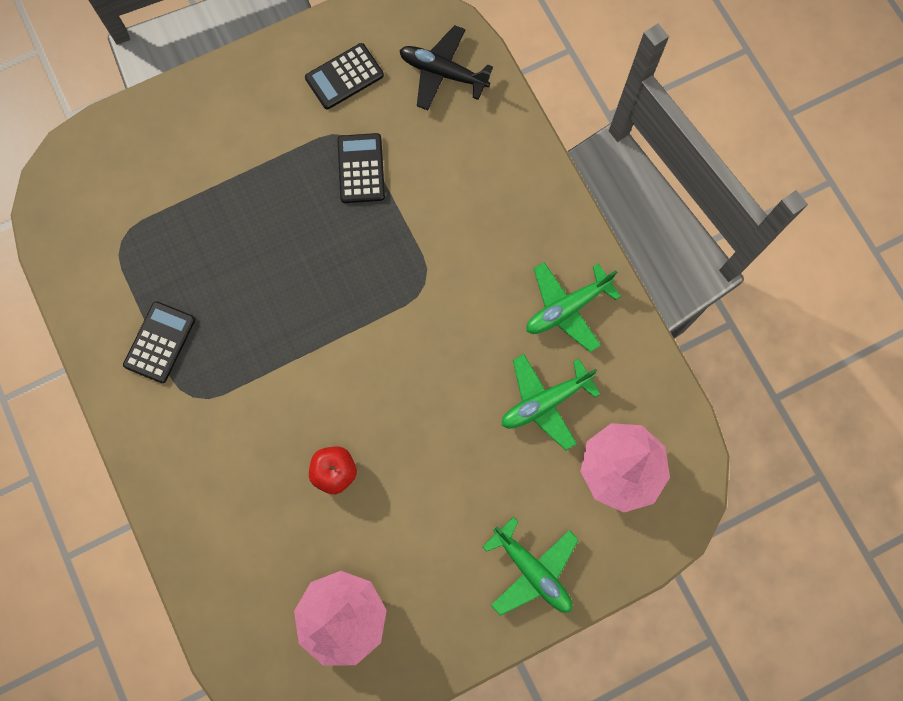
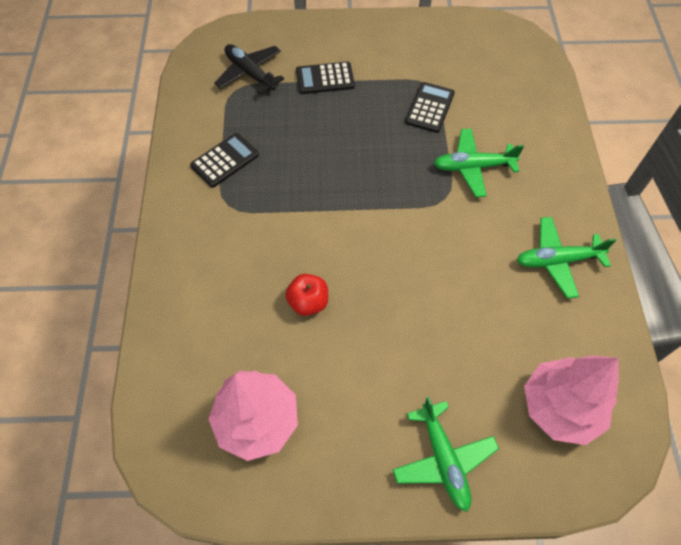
camera: 25 degrees right, 15 degrees down
black calculator [305,43,384,109] -> black calculator moved to [296,62,355,94]
black plane [399,25,493,110] -> black plane moved to [214,44,284,94]
green plane [501,354,600,450] -> green plane moved to [434,129,524,197]

